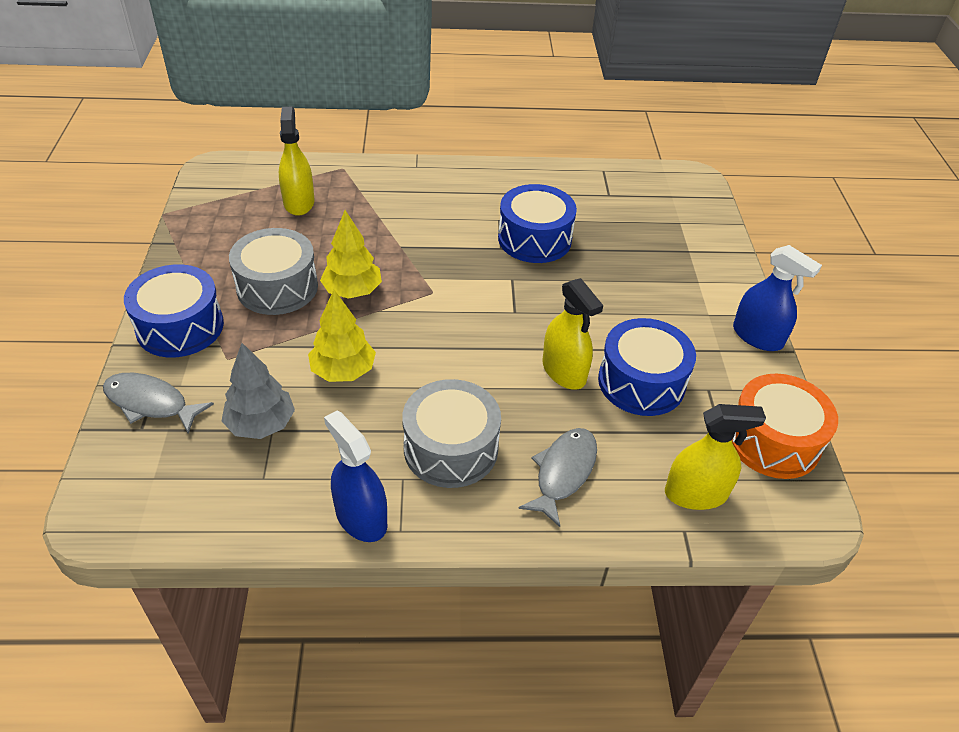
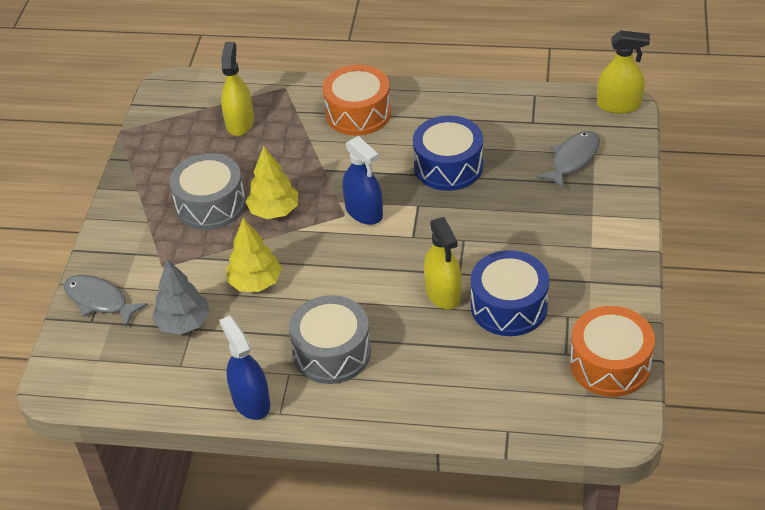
camera: 15 degrees right, 0 degrees up
blue drum [124,264,224,357] -> none
grey fish [518,428,597,527] -> grey fish moved to [536,131,600,189]
yellow spray bottle [665,404,766,510] -> yellow spray bottle moved to [597,30,650,114]
blue spray bottle [733,245,822,351] -> blue spray bottle moved to [342,136,383,225]
none -> orange drum [323,65,391,136]

